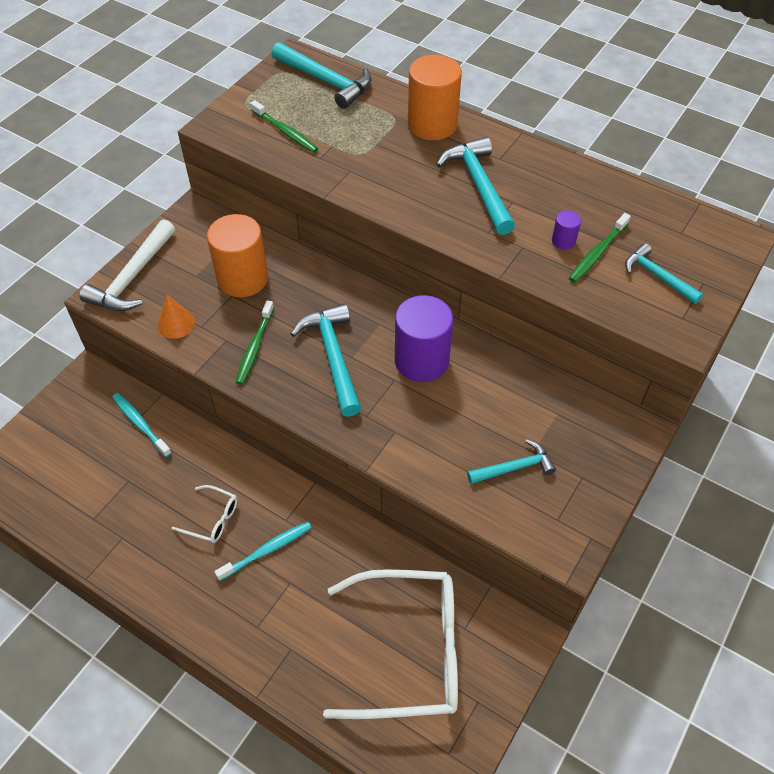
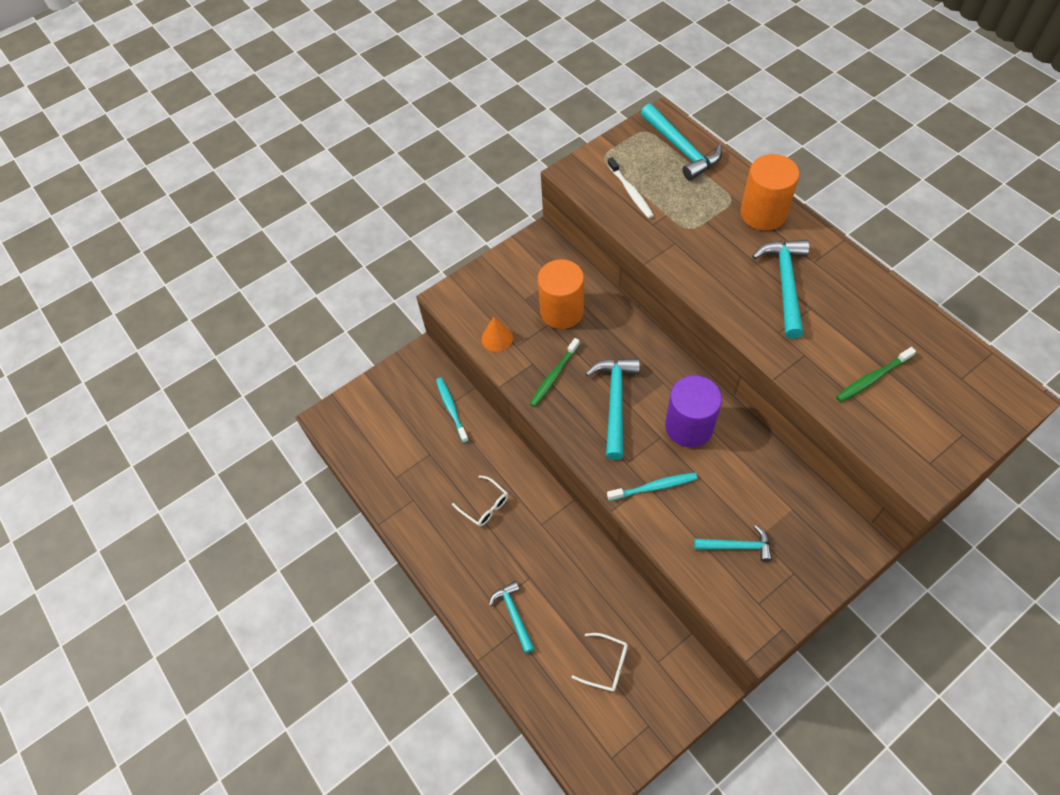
camera: 25 degrees right, 5 degrees up
white hammer [80,219,175,311] -> none
turquoise toothbrush [214,522,312,581] -> turquoise toothbrush moved to [607,473,698,501]
green toothbrush [250,100,318,153] -> white toothbrush [607,157,654,218]
white glasses [323,569,458,719] -> white glasses [572,633,628,691], size x0.42
purple cylinder [552,210,581,250] -> none
turquoise hammer [625,243,703,304] -> turquoise hammer moved to [489,581,535,653]

